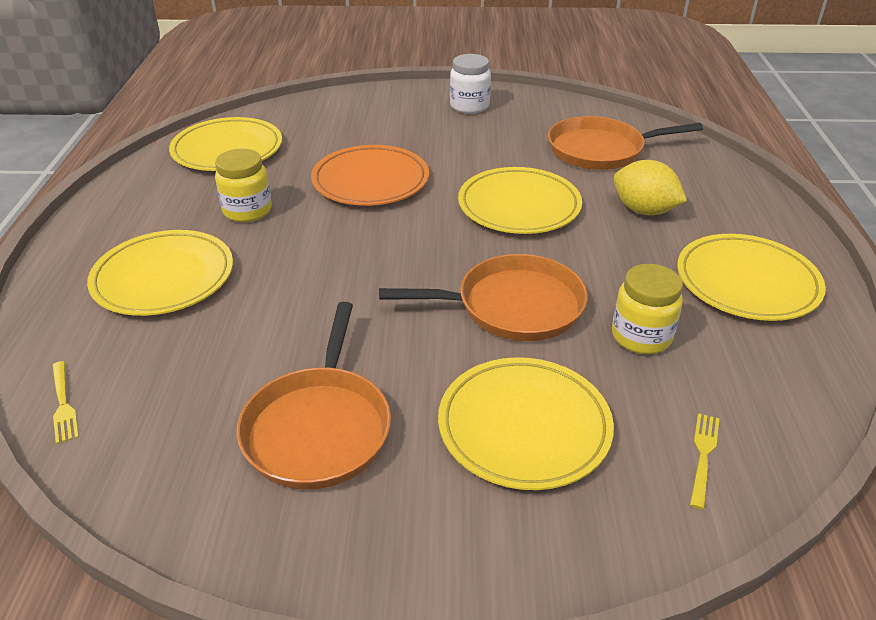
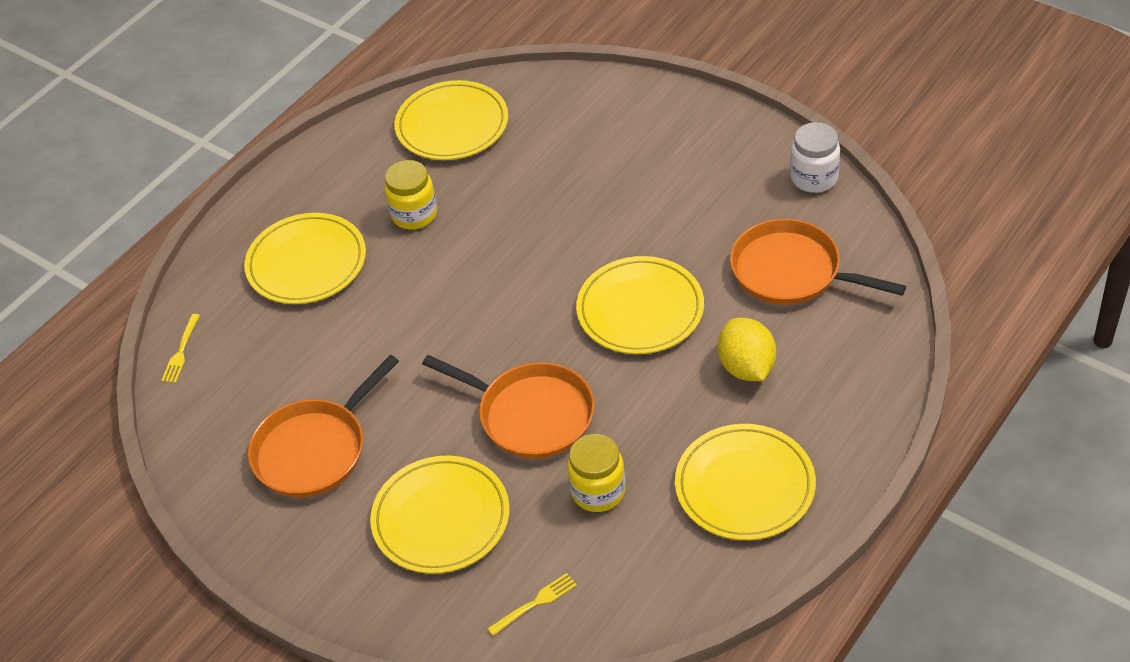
camera: 40 degrees right, 10 degrees up
orange plate [311,145,429,206] -> none
white jar [450,54,491,114] -> white jar moved to [790,122,840,193]

